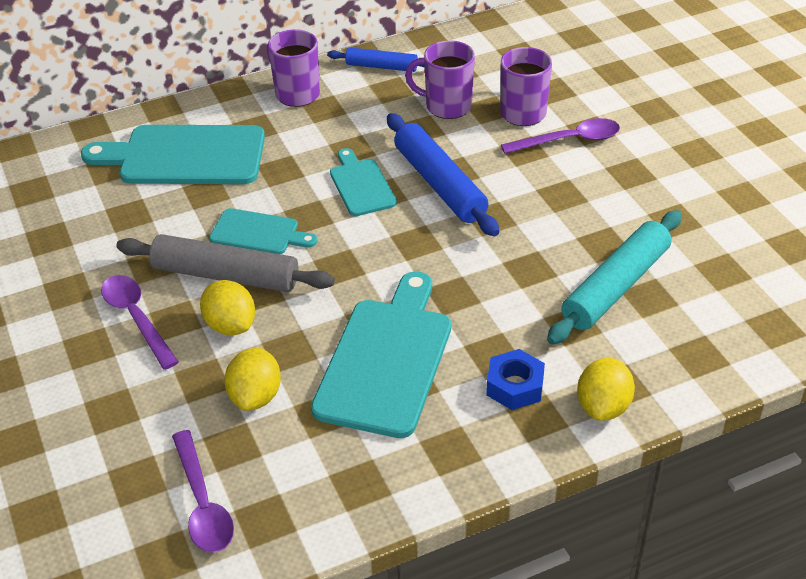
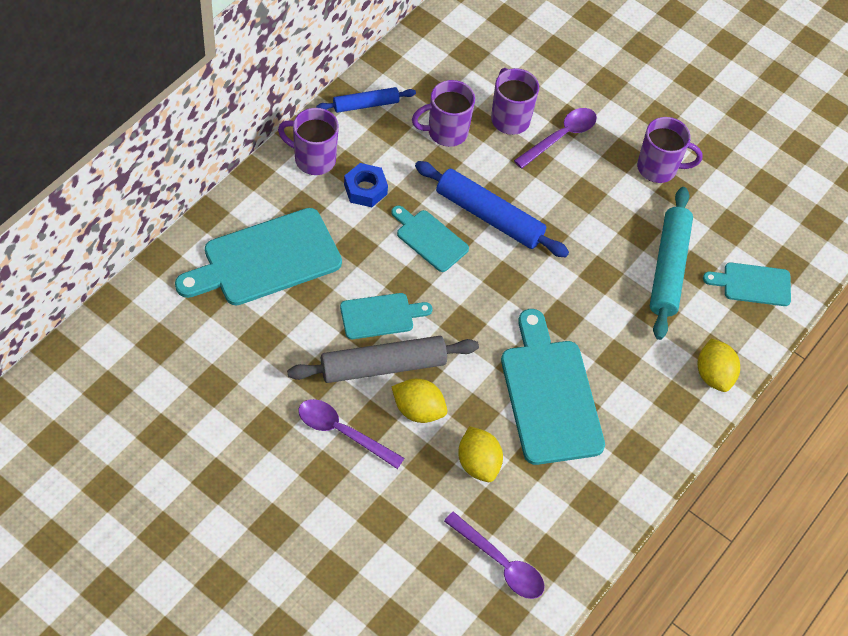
camera: 35 degrees left, 15 degrees up
blue nut [486,349,545,410] -> blue nut moved to [344,163,388,207]
none -> purple mug [637,117,703,183]
none -> turquoise cutting board [703,262,791,306]

